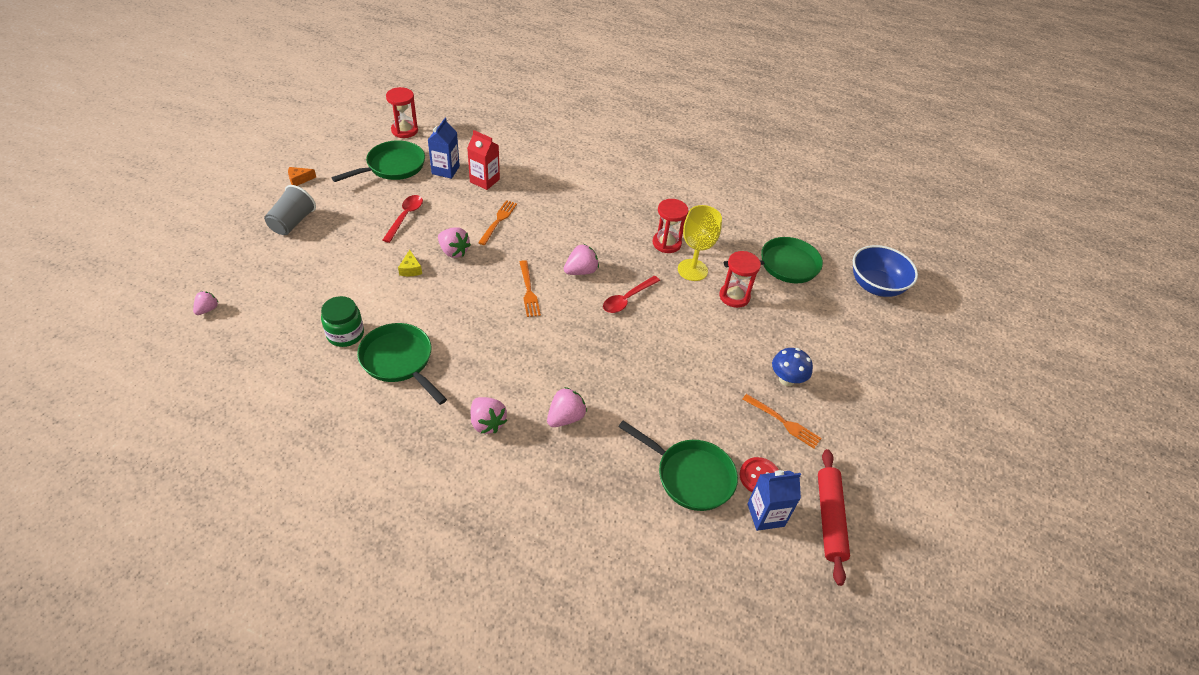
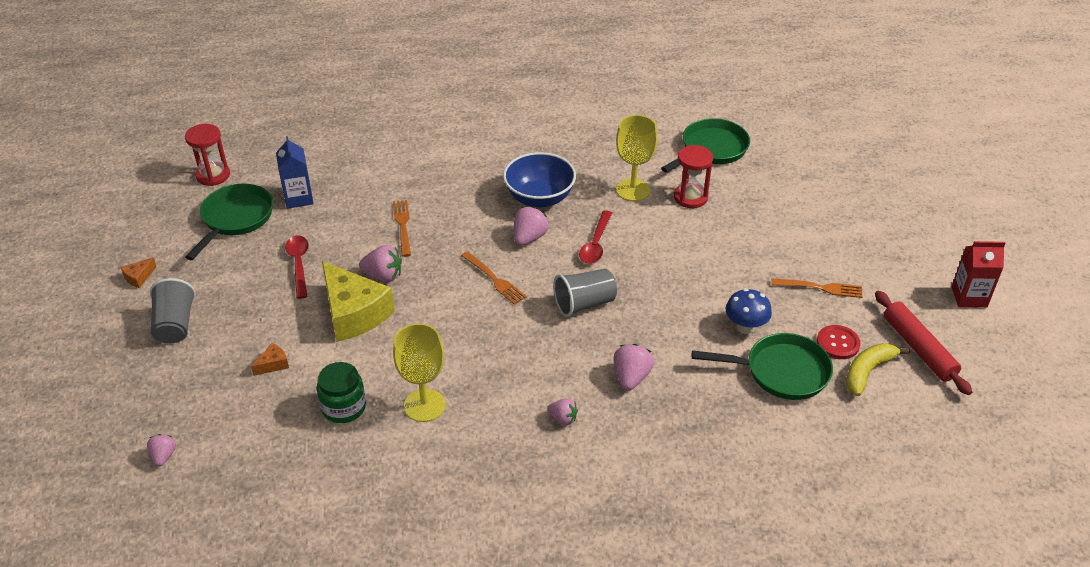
camera: 25 degrees left, 5 degrees down
green pan [357,323,447,405] -> yellow goblet [393,323,446,422]
yellow cheese [398,250,422,276] -> yellow cheese [322,261,395,342], size x2.49
red carton [467,130,500,190] -> red carton moved to [952,241,1005,308]
pink strawberry [471,397,507,434] -> pink strawberry [547,398,578,425], size x0.64
red hourglass [653,199,689,253] -> none
blue carton [747,470,801,531] -> yellow banana [846,343,910,396]
blue mushroom [772,348,813,386] -> blue mushroom moved to [726,288,772,334]
blue bowl [853,245,918,297] -> blue bowl moved to [503,152,576,208]
none -> orange cheese [251,343,289,376]
none -> grey cup [553,269,617,317]

